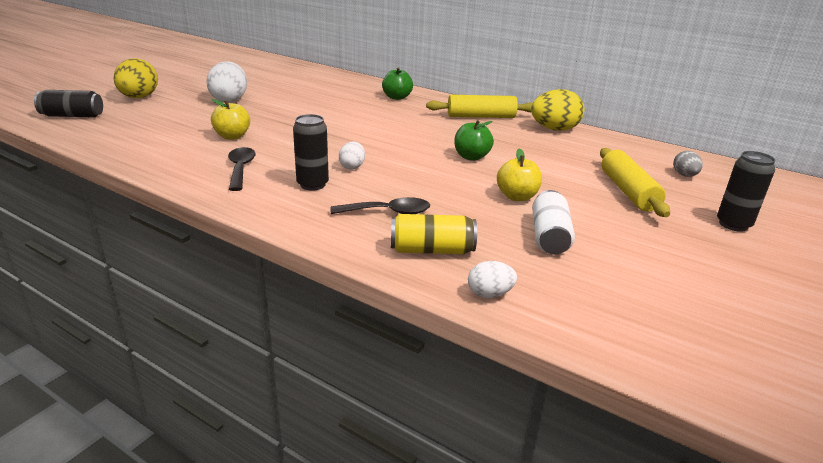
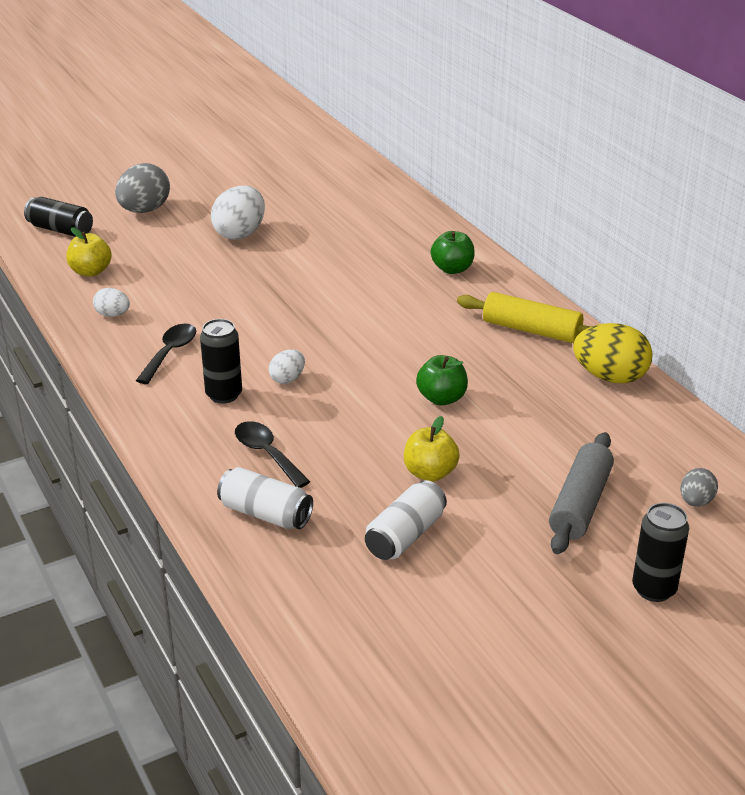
camera: 30 degrees right, 5 degrees up
yellow egg [113,58,158,98] -> grey egg [115,163,170,213]
yellow apple [211,99,250,140] -> yellow apple moved to [66,228,112,277]
black spoon [330,197,430,214] -> black spoon turned 150 degrees counterclockwise [235,421,310,488]
yellow can [391,214,477,254] -> white can [217,467,313,529]
white egg [468,261,517,298] -> white egg moved to [93,288,130,317]
yellow rolling pin [600,148,670,217] -> grey rolling pin [549,432,614,554]

